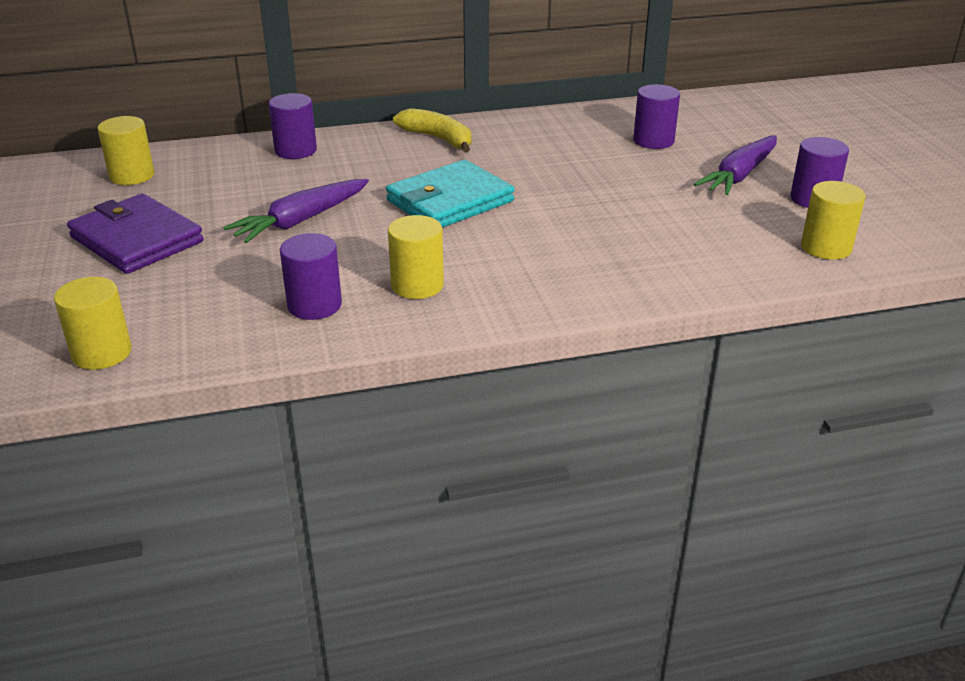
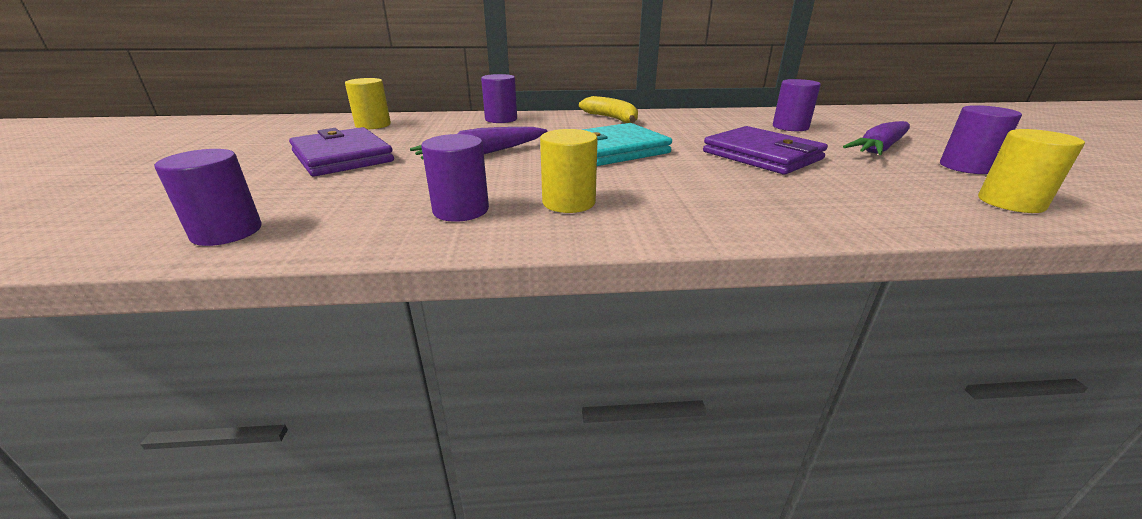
camera: 10 degrees right, 5 degrees down
yellow cylinder [54,277,132,370] -> purple cylinder [154,149,262,246]
none -> purple wallet [703,126,828,175]

